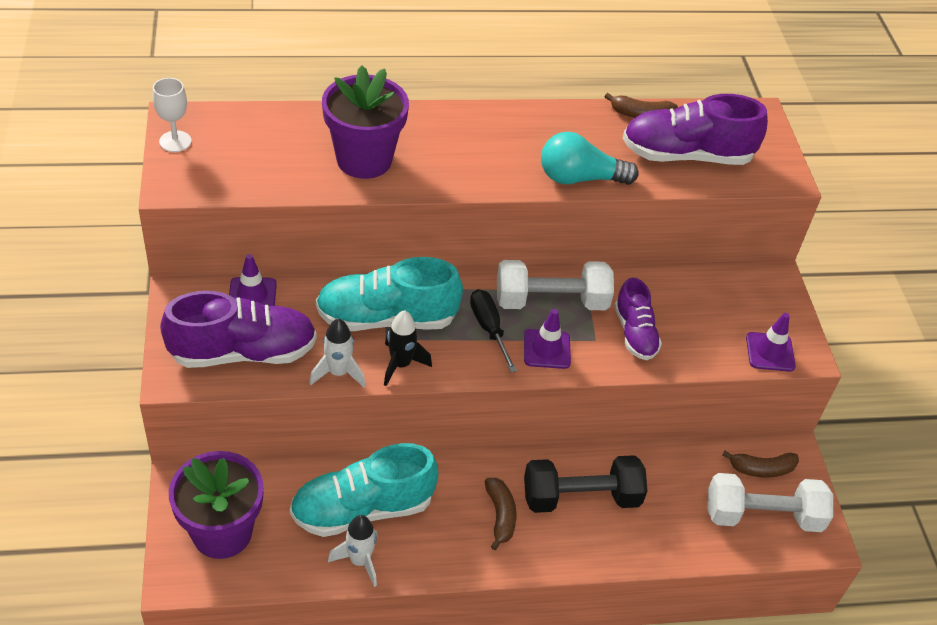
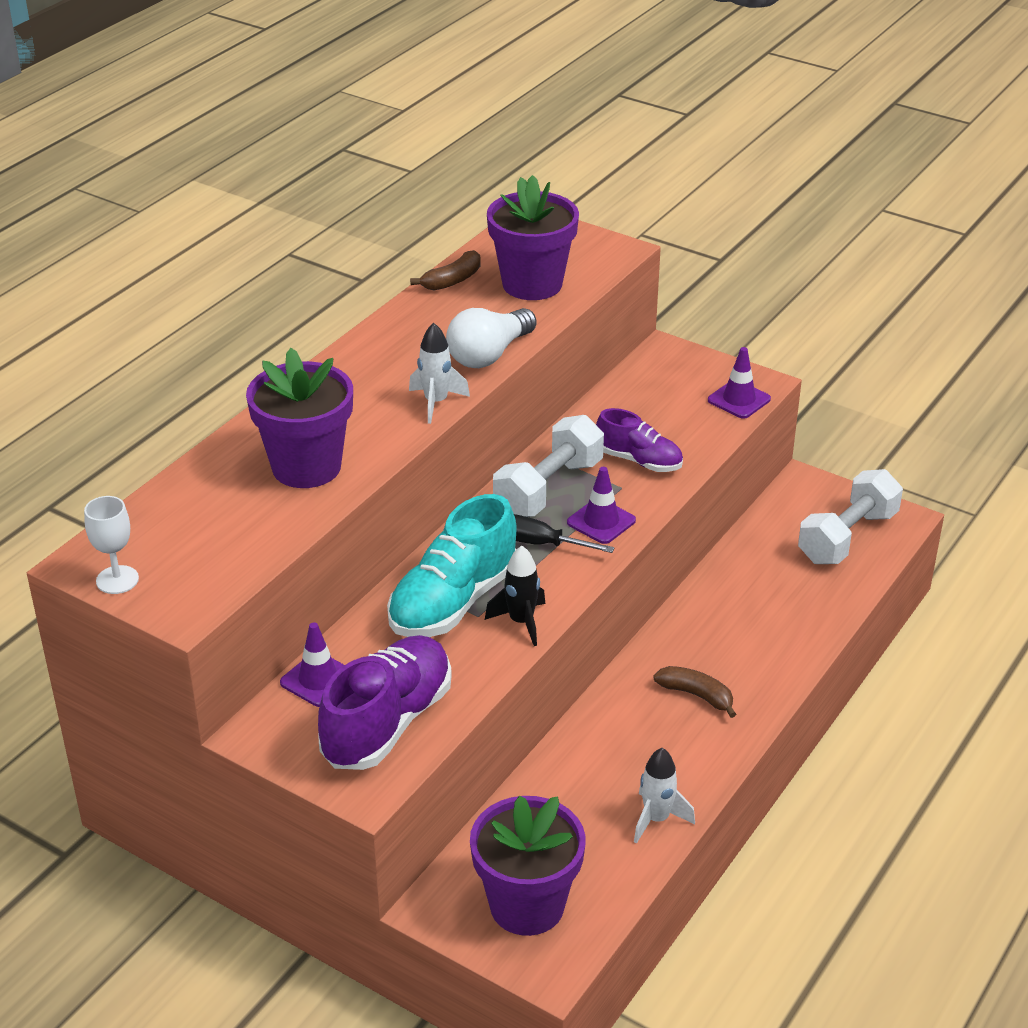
camera: 45 degrees left, 10 degrees down
turquoise shoe [290,443,438,537] -> none
white rocket [309,318,366,387] -> white rocket moved to [409,323,470,424]
black dumbbell [524,455,647,513] -> none
turquoise light bulb [541,132,638,185] -> white light bulb [446,308,537,368]
purple shoe [623,94,768,165] -> purple flower pot [487,175,579,300]
brown banana [722,451,799,478] -> none

